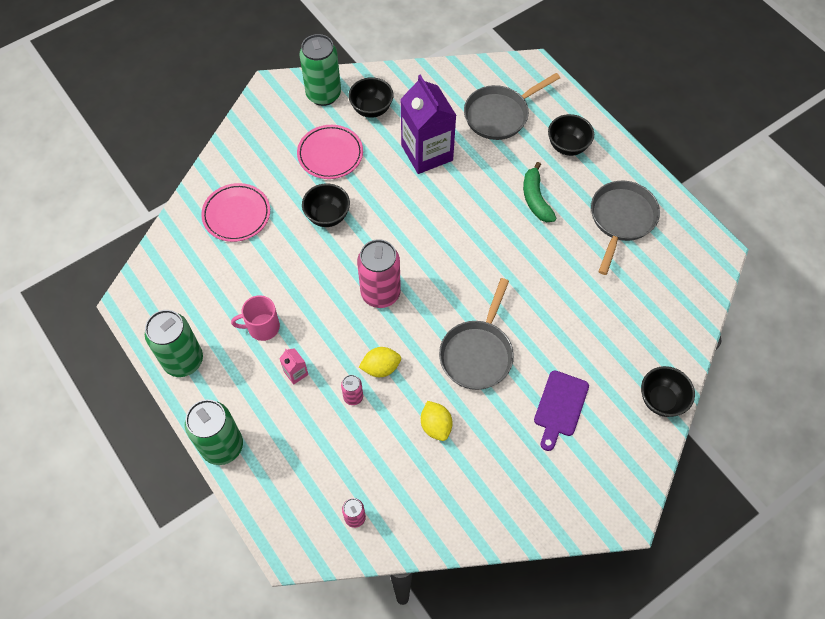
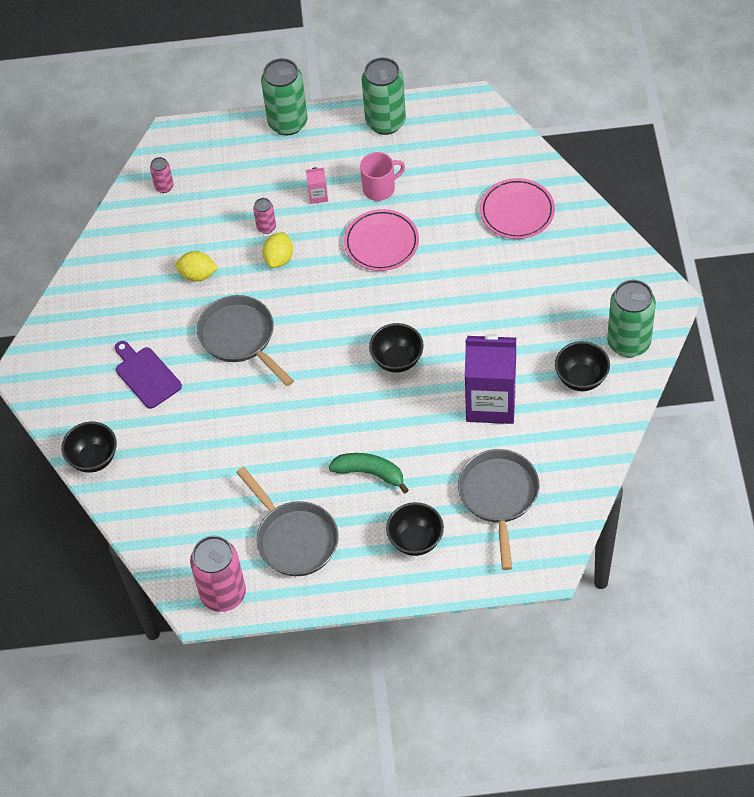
camera: 125 degrees right, 5 degrees down
pink mug [231,295,280,341] -> pink mug turned 45 degrees clockwise [360,152,405,201]
pink plate [297,125,363,179] -> pink plate moved to [344,209,419,271]
black bowl [302,183,350,227] -> black bowl moved to [369,323,424,373]
pink can [357,239,401,308] -> pink can moved to [190,536,246,612]

